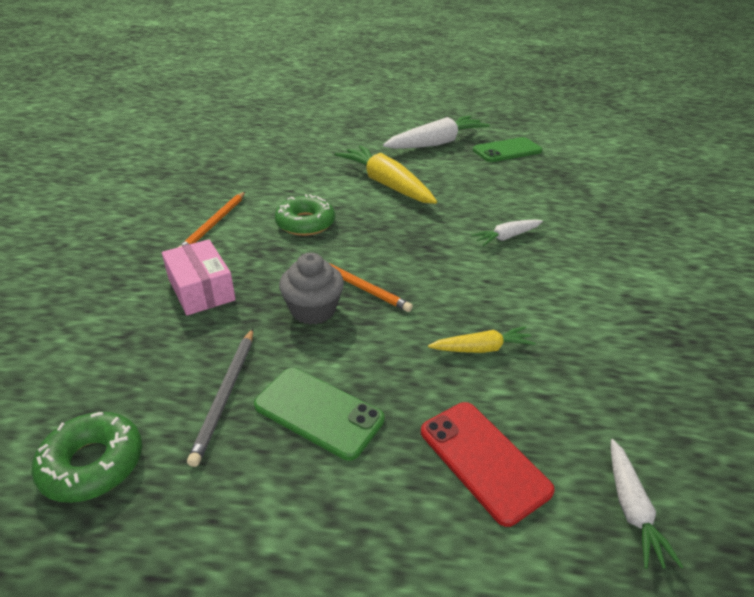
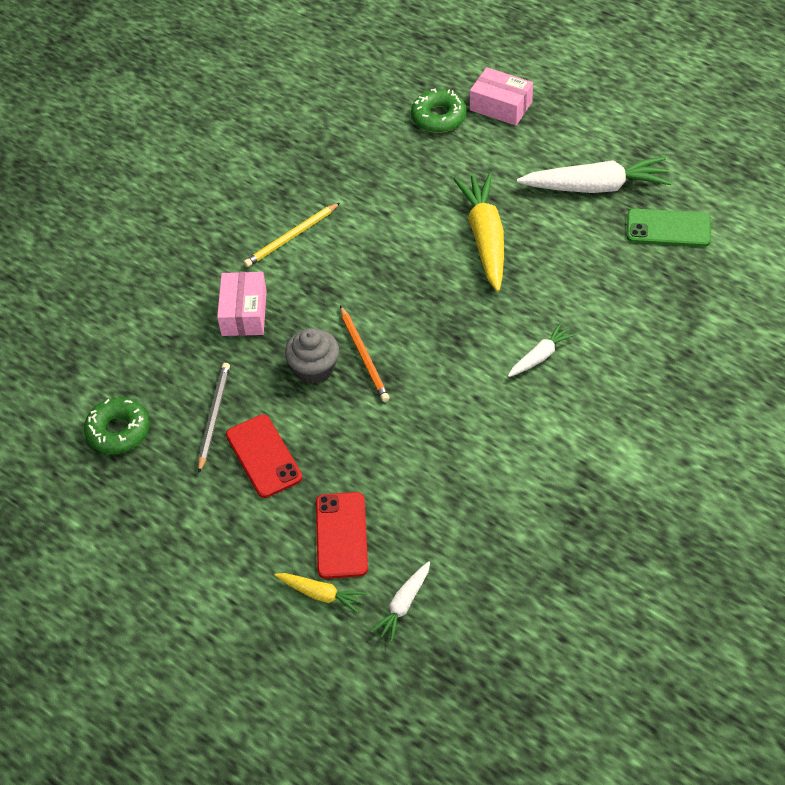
camera: 35 degrees right, 15 degrees up
orange pencil [179,192,245,247] -> yellow pencil [244,203,340,267]
grey pencil [187,328,253,467] -> grey pencil turned 150 degrees clockwise [198,363,230,473]
green phone [254,368,384,461] -> red phone [226,415,302,498]
green donut [275,194,335,236] -> green donut moved to [411,89,467,133]
yellow carrot [428,326,536,353] -> yellow carrot moved to [274,573,367,613]
white carrot [471,219,543,246] -> white carrot turned 135 degrees clockwise [508,323,576,377]
none -> pink box [470,67,533,125]

